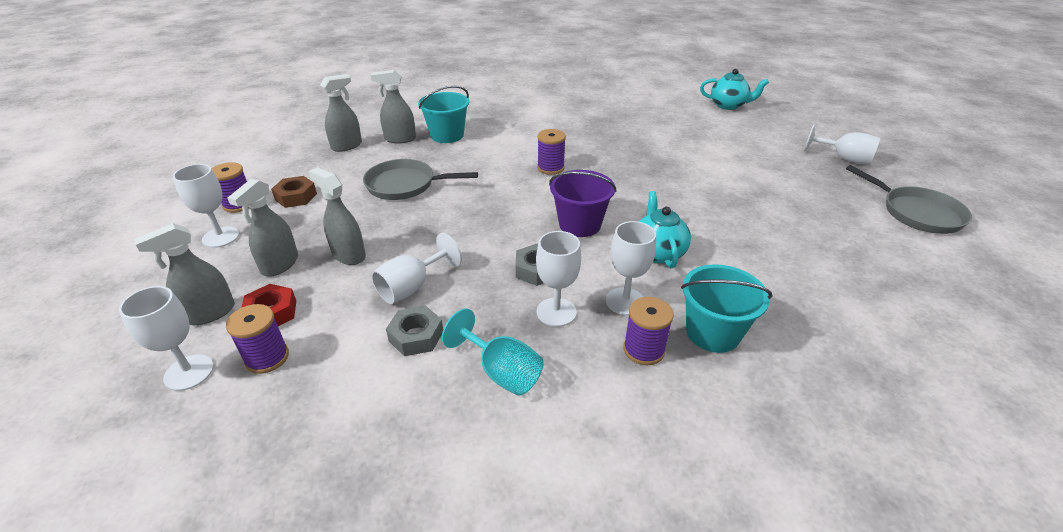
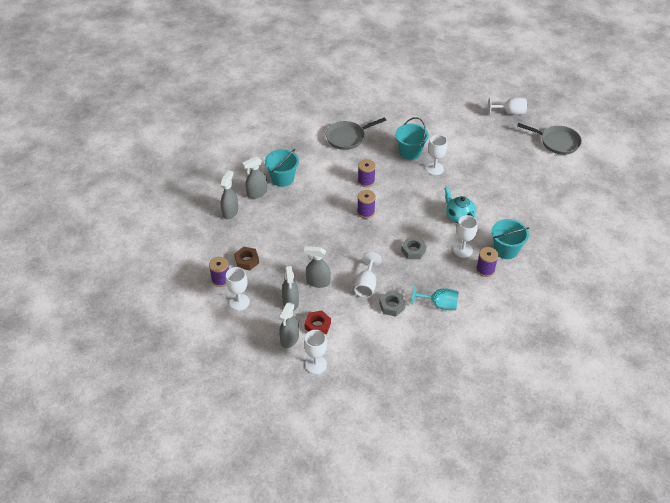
camera: 30 degrees left, 10 degrees up
purple spool [226,304,289,374] -> purple spool moved to [357,190,376,219]
grey pan [363,159,478,200] -> grey pan moved to [326,118,386,150]
white goblet [536,231,581,327] -> white goblet moved to [426,135,447,175]
purple bucket [549,170,617,237] -> none
turquoise teapot [700,69,769,110] -> none
none -> turquoise bucket [395,117,429,160]

